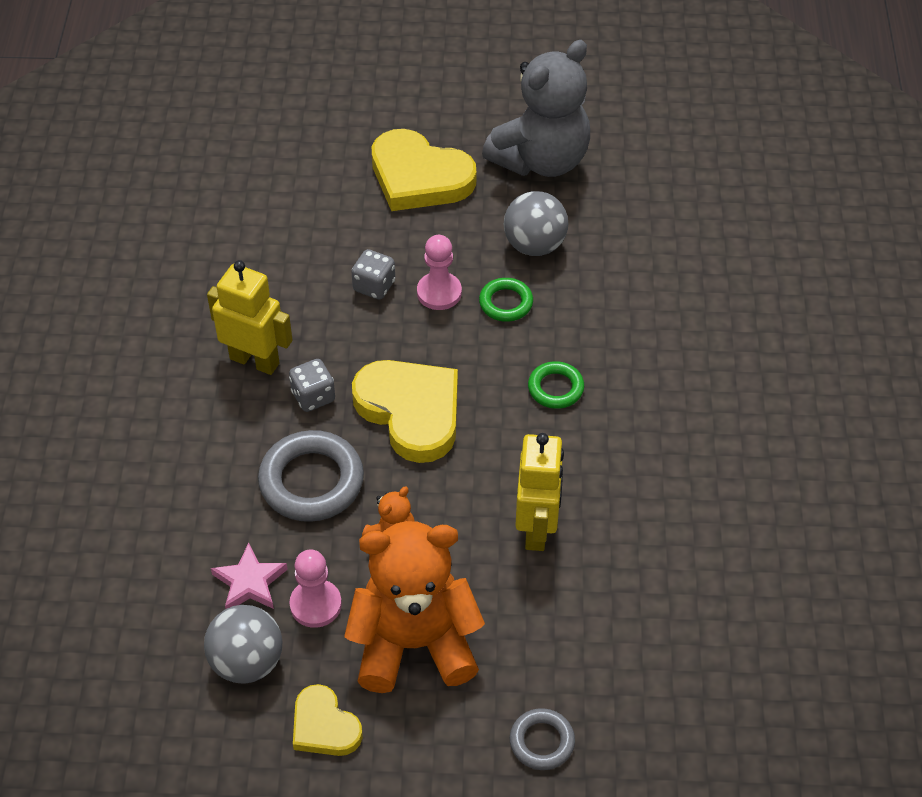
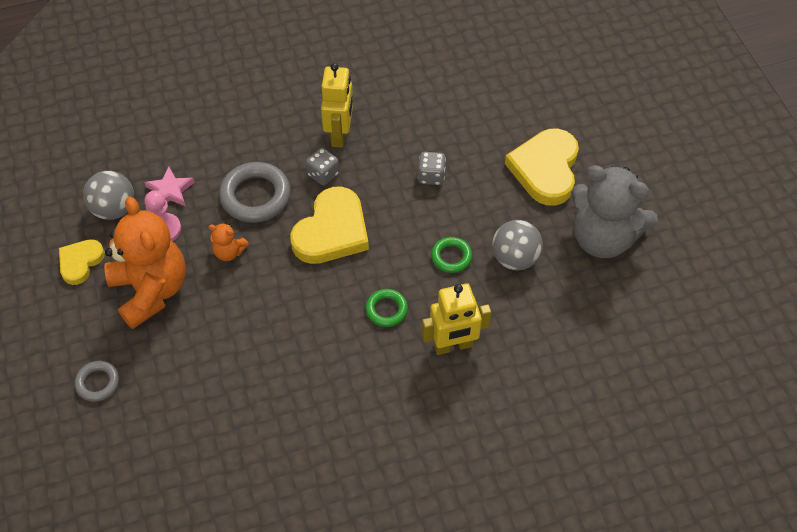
camera: 70 degrees right, 5 degrees up
pink pawn [417,235,462,310] -> none
yellow robot [515,433,564,551] -> yellow robot moved to [422,283,491,355]

